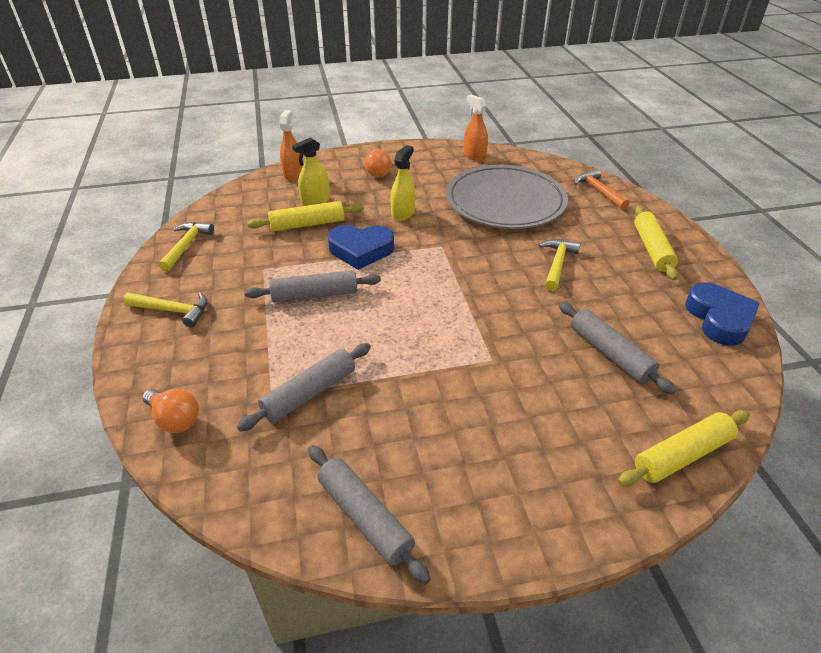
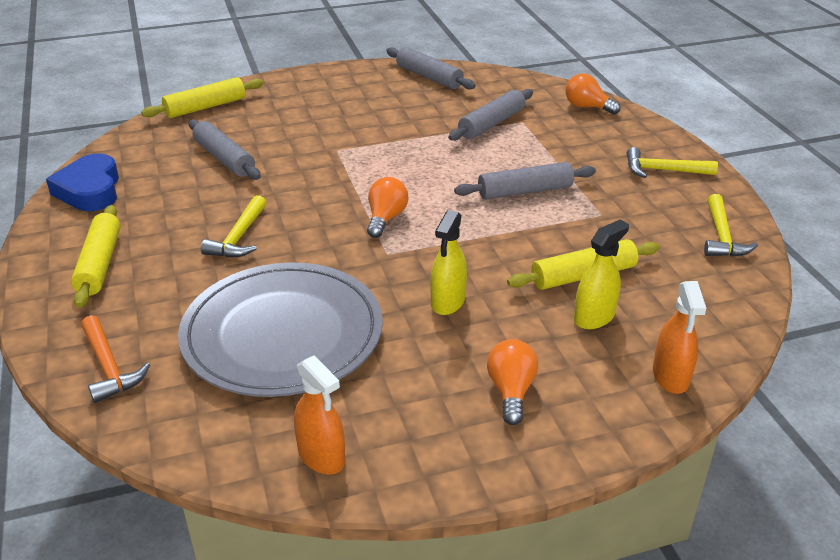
camera: 175 degrees right, 5 degrees down
blue heart [328,225,394,270] -> none
none -> orange light bulb [367,177,408,238]

